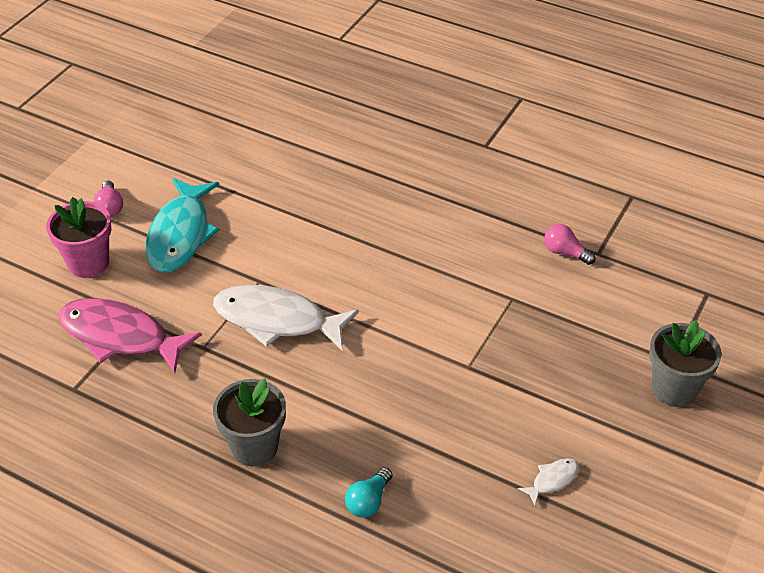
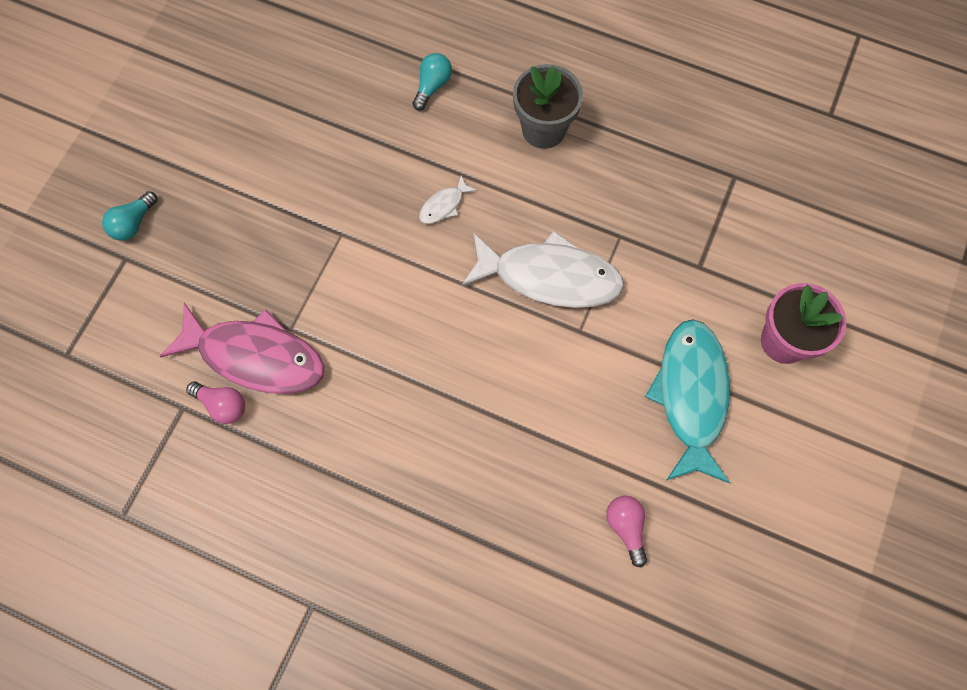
camera: 175 degrees right, 25 degrees up
pink fish [58,298,202,373] -> pink fish moved to [160,303,324,394]
pink light bulb [93,181,123,217] -> pink light bulb moved to [606,496,647,567]
white fish [518,458,579,505] -> white fish moved to [419,175,477,224]
grey flower pot [649,320,721,407] -> turquoise light bulb [102,191,158,241]

